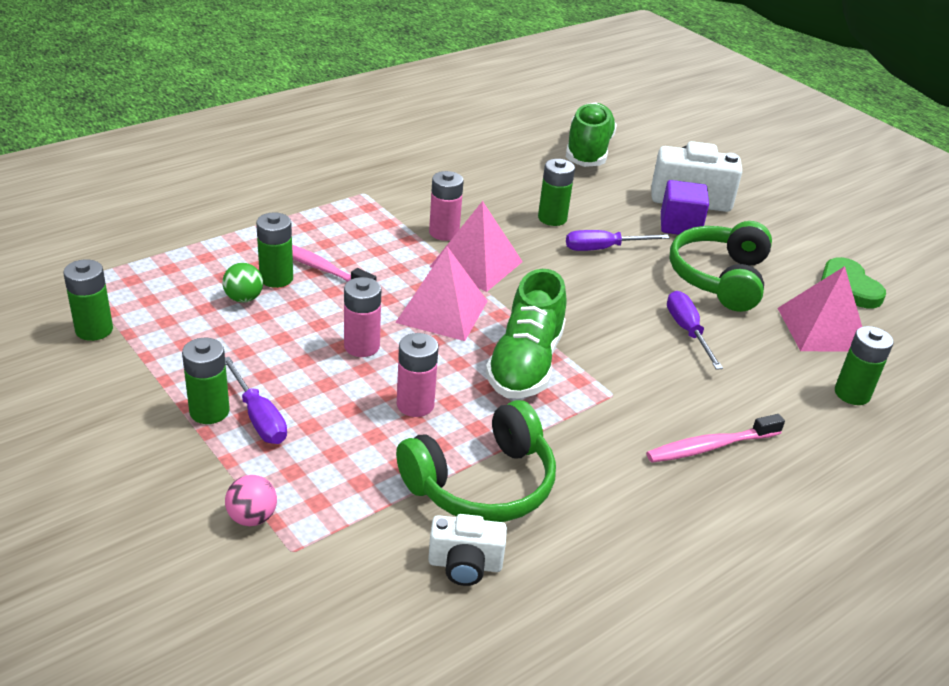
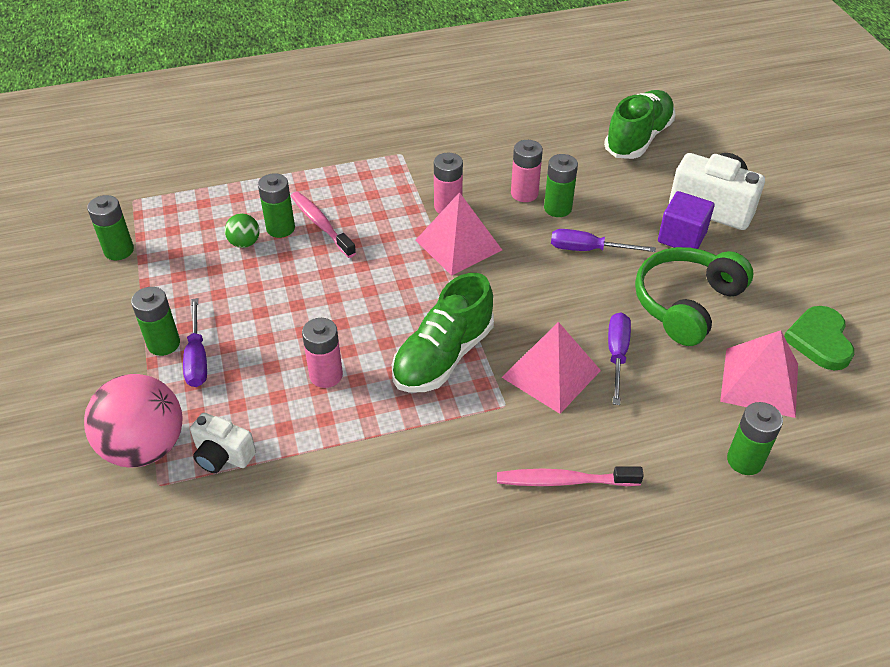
camera: 25 degrees right, 10 degrees up
pink ball [225,475,277,526] -> pink ball [84,374,183,468], size x2.19
pink battery [344,277,381,357] -> pink battery moved to [511,140,543,202]
pink pyramid [395,246,487,341] -> pink pyramid moved to [501,322,601,414]
green headphones [396,400,556,522] -> none
white camera [428,514,507,586] -> white camera moved to [190,413,256,473]

